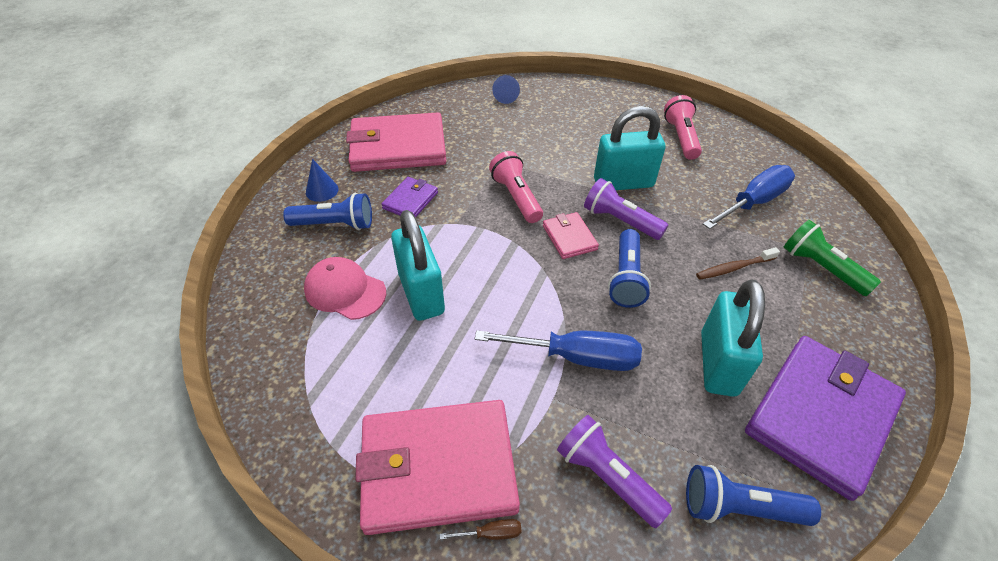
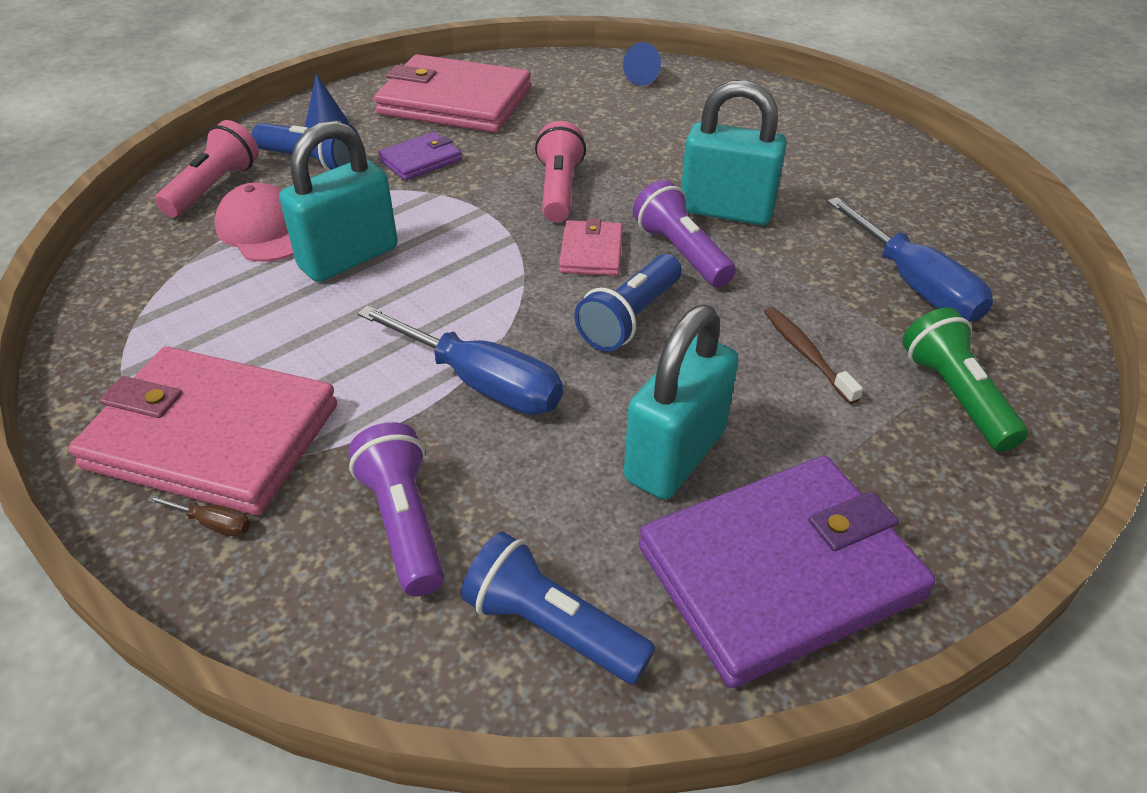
camera: 25 degrees right, 5 degrees down
turquoise padlock [391,210,445,321] -> turquoise padlock turned 45 degrees clockwise [279,121,398,282]
pink flashlight [664,95,702,160] -> pink flashlight moved to [155,120,259,217]
brown toothbrush [696,247,780,279] -> brown toothbrush turned 60 degrees clockwise [764,307,863,404]
blue screwdriver [703,165,795,229] -> blue screwdriver turned 75 degrees clockwise [827,197,993,322]

